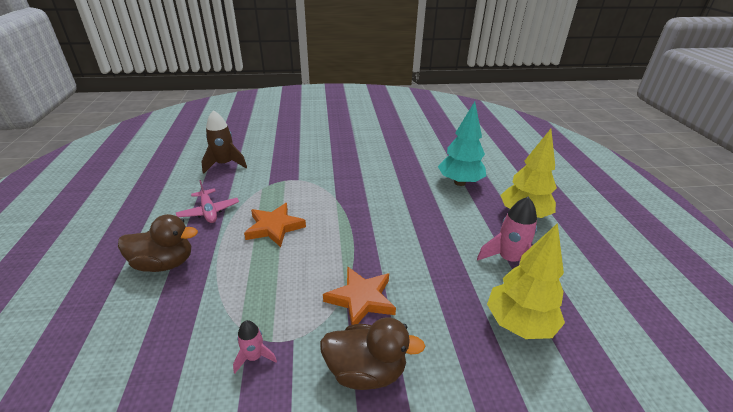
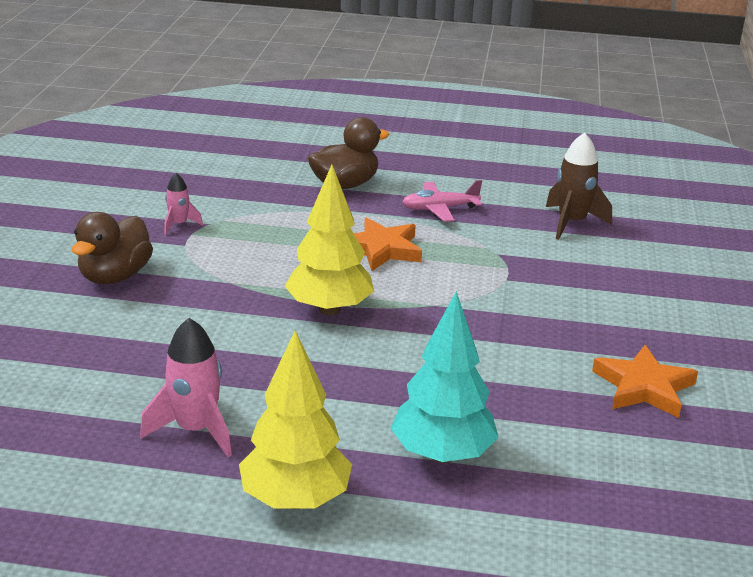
camera: 105 degrees right, 5 degrees down
brown duck [118,214,198,272] -> brown duck turned 135 degrees counterclockwise [308,117,390,189]
orange star [323,266,396,325] -> orange star moved to [592,345,698,418]
yellow tree [487,223,565,339] -> yellow tree moved to [285,165,374,315]

